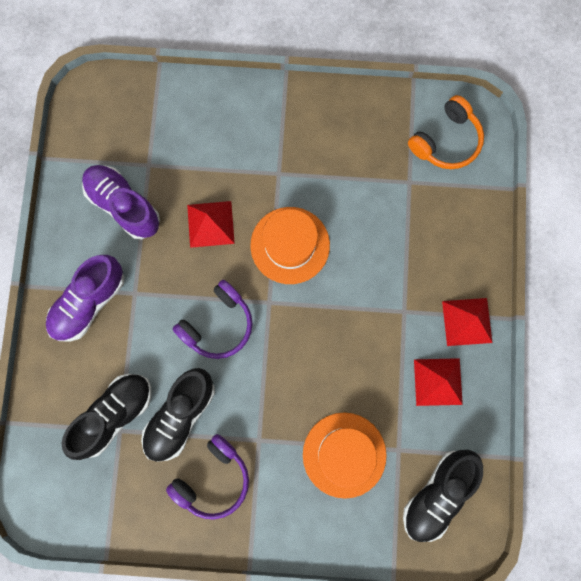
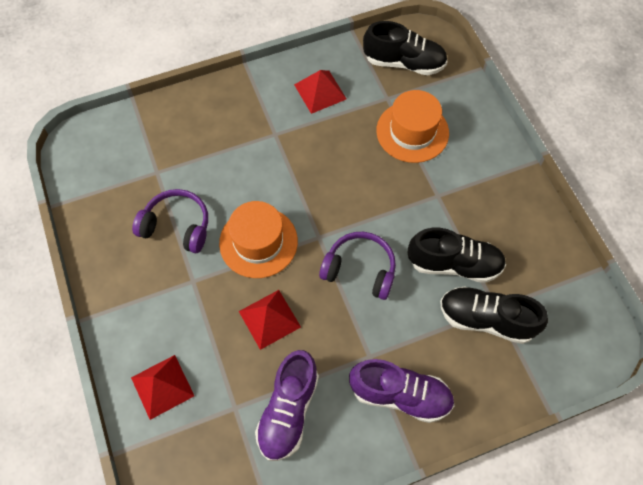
camera: 115 degrees left, 15 degrees down
purple headphones [166,434,249,520] -> purple headphones moved to [132,189,208,253]
orange headphones [408,95,484,169] -> none
red pyramid [442,298,492,346] -> red pyramid moved to [131,355,194,420]

